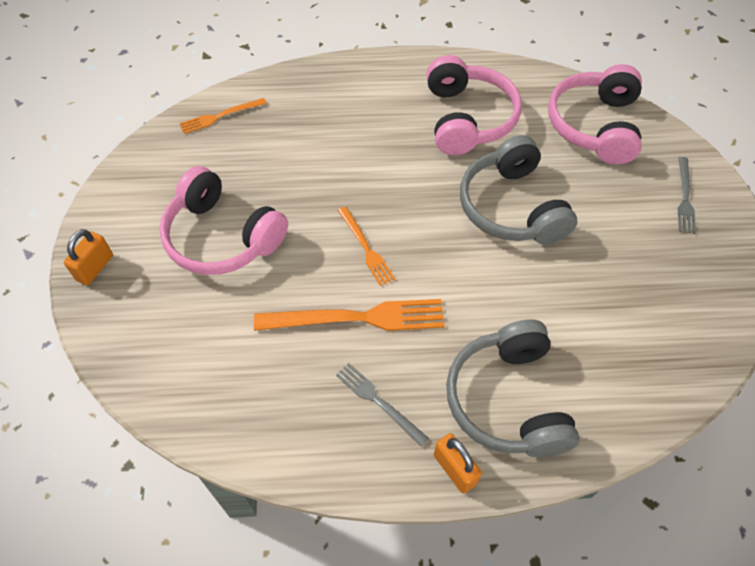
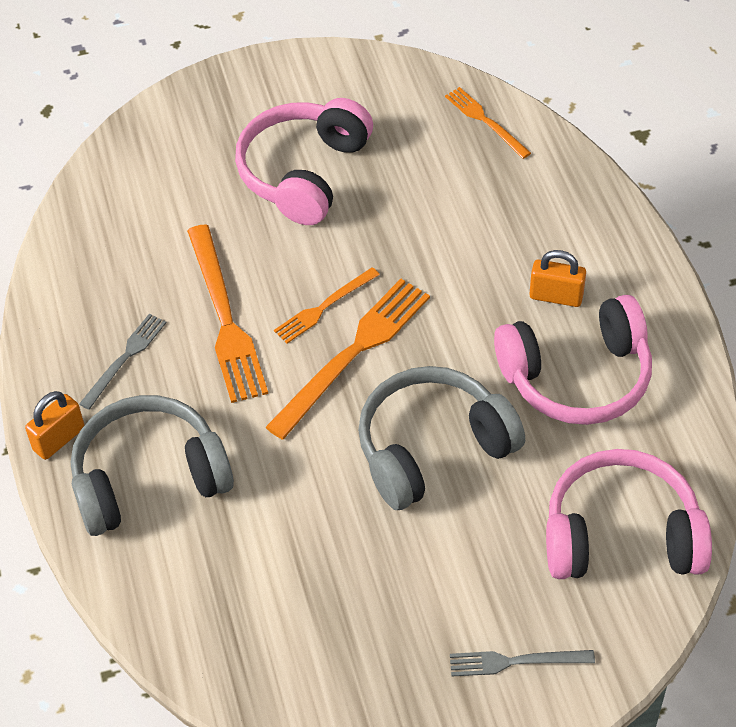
camera: 80 degrees right, 5 degrees down
orange padlock [64,229,113,285] -> orange padlock moved to [529,250,586,307]
none -> orange fork [265,279,430,440]

